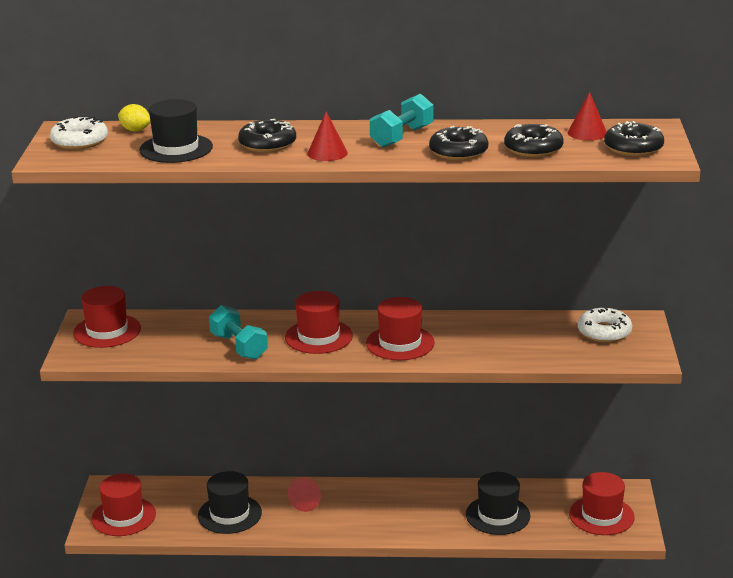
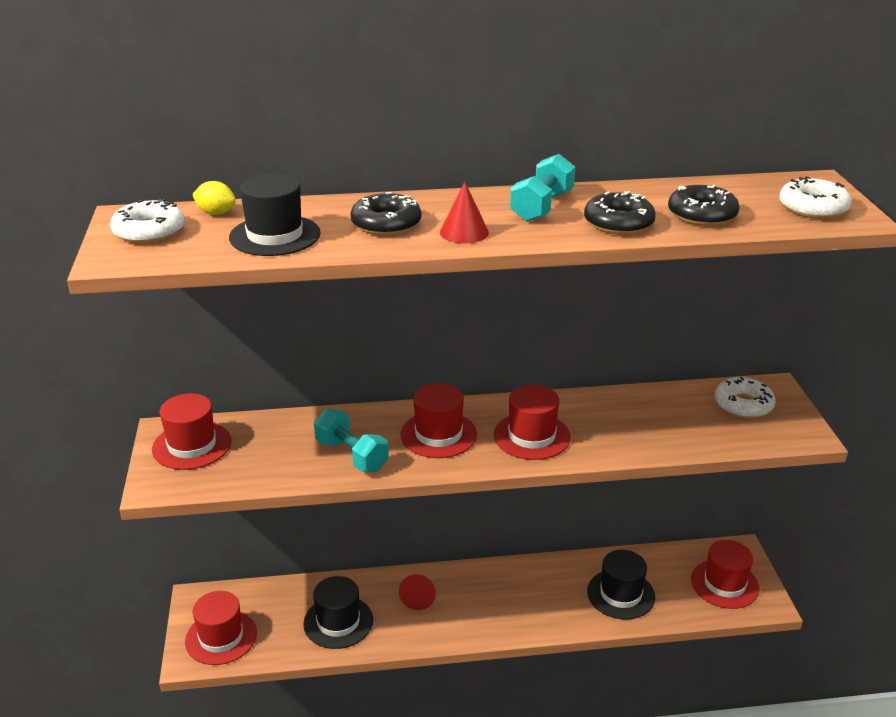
camera: 10 degrees left, 5 degrees up
red cone [568,92,607,141] -> none
black donut [604,121,664,156] -> white donut [779,176,852,219]

